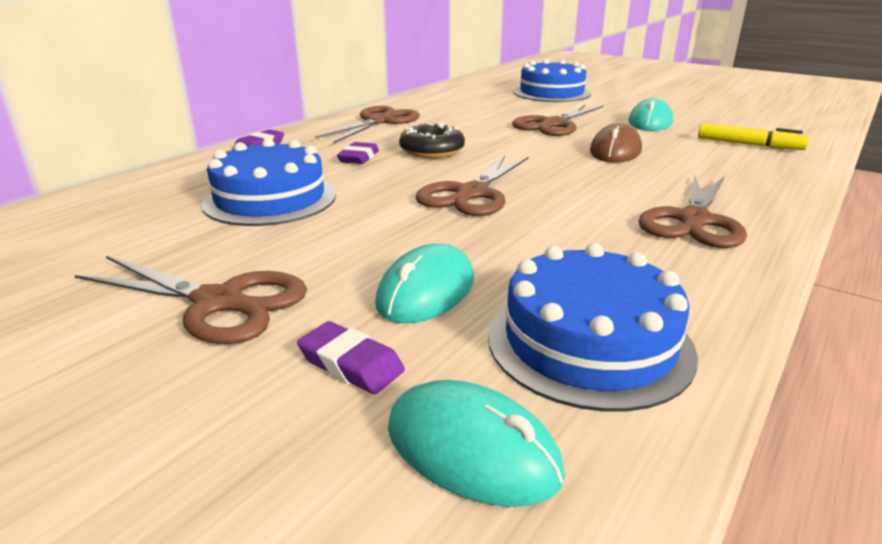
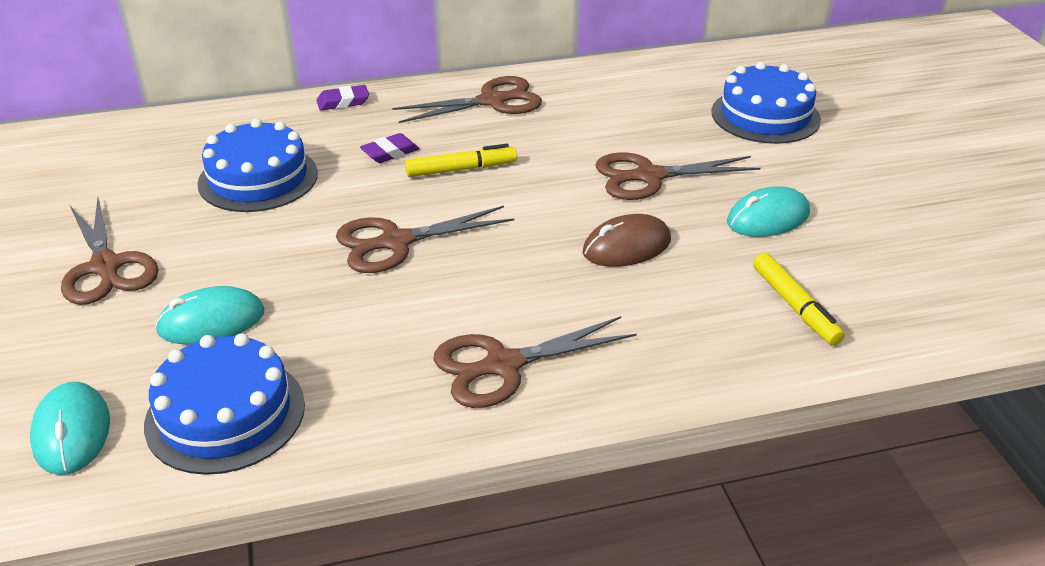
camera: 40 degrees right, 10 degrees up
purple eraser [297,321,405,394] -> none
black donut [399,123,465,158] -> yellow marker [405,144,517,177]

